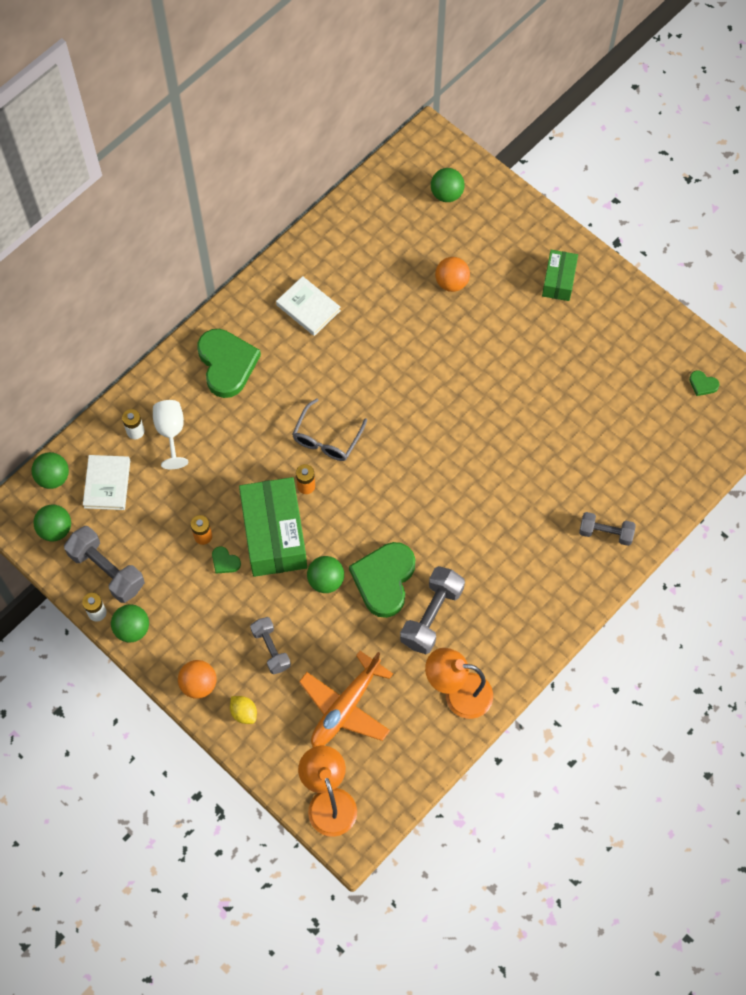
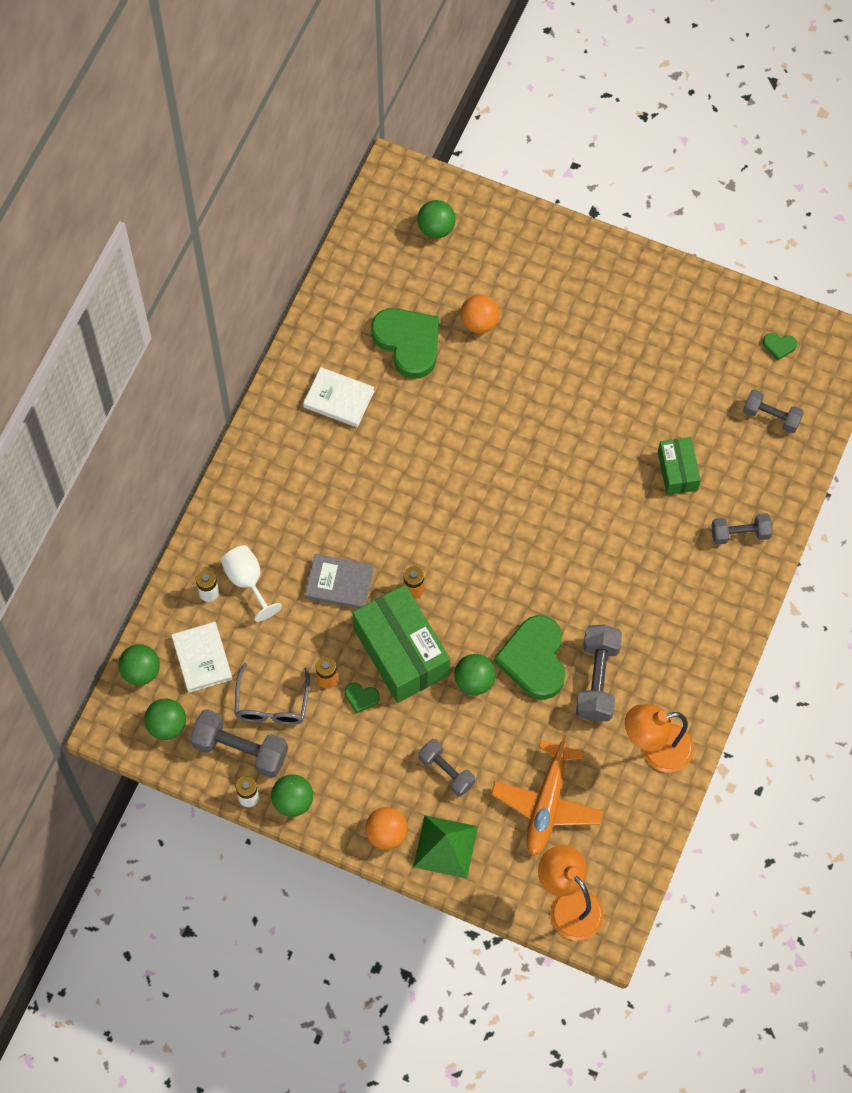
camera: 20 degrees left, 0 degrees up
green heart [197,329,261,398] -> green heart moved to [371,308,439,379]
yellow lemon [230,696,257,724] -> green pyramid [413,815,478,879]
grey glasses [292,398,367,461] -> grey glasses moved to [234,663,310,725]
green box [542,250,578,301] -> green box moved to [658,437,701,495]
none -> grey book [305,554,374,609]
none -> grey dumbbell [743,389,804,433]

